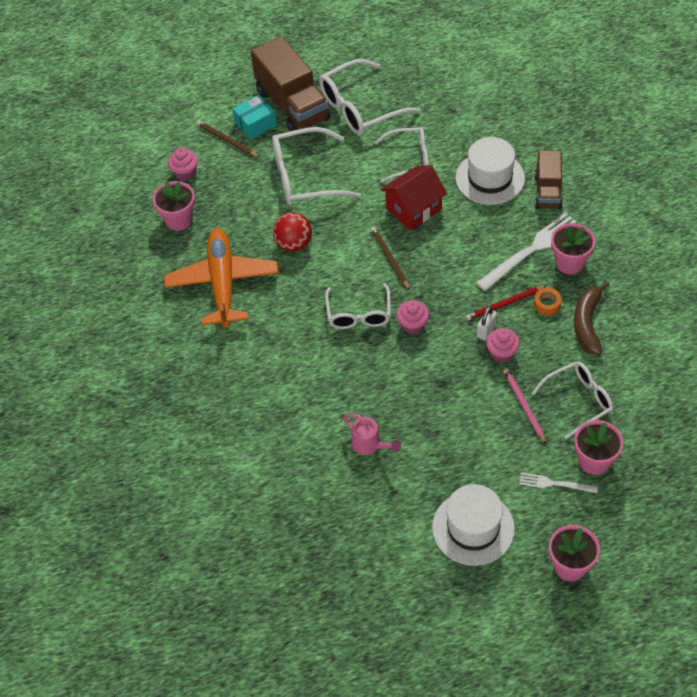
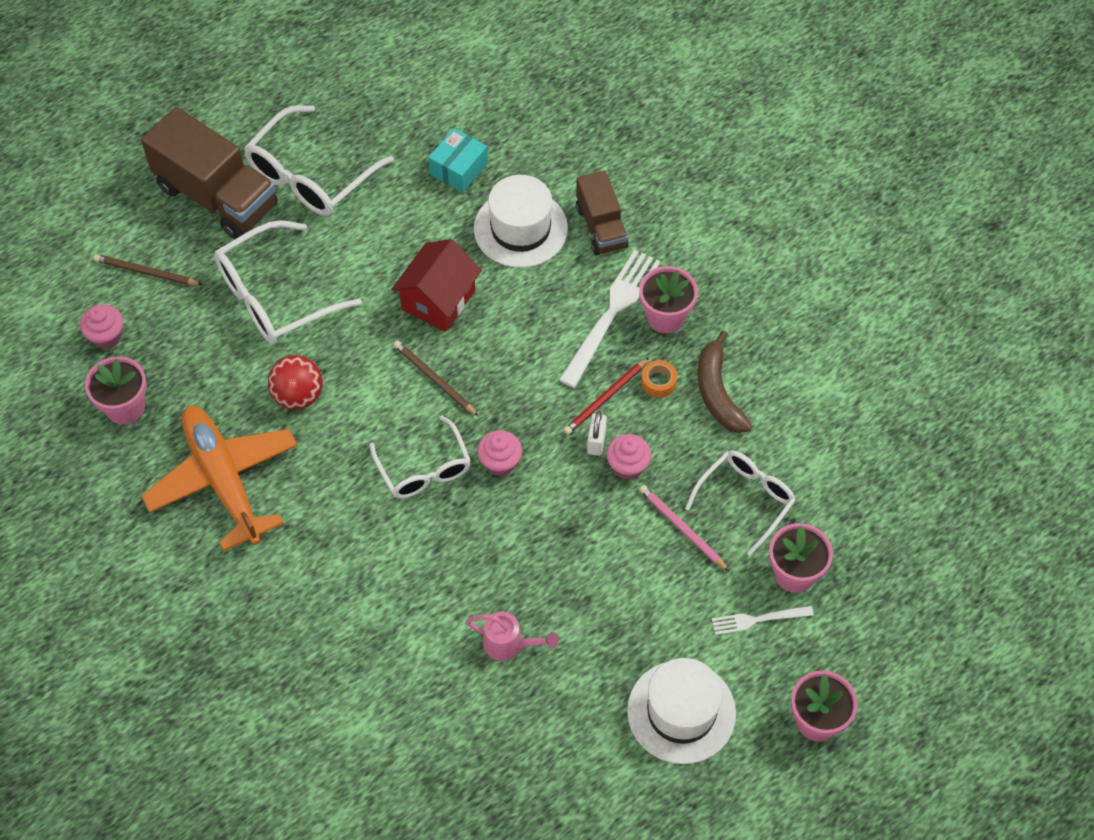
camera: 25 degrees left, 5 degrees up
turquoise box [232,94,277,140] -> turquoise box moved to [428,128,488,192]
white glasses [375,127,429,183] -> none

